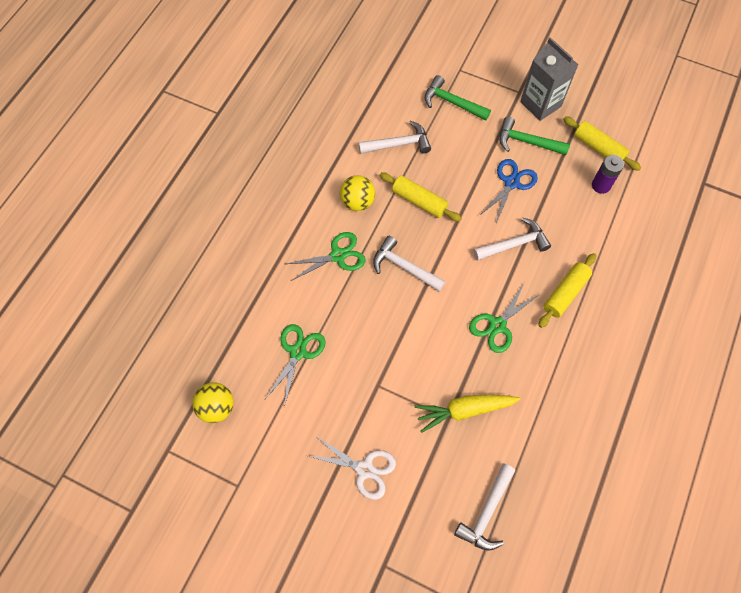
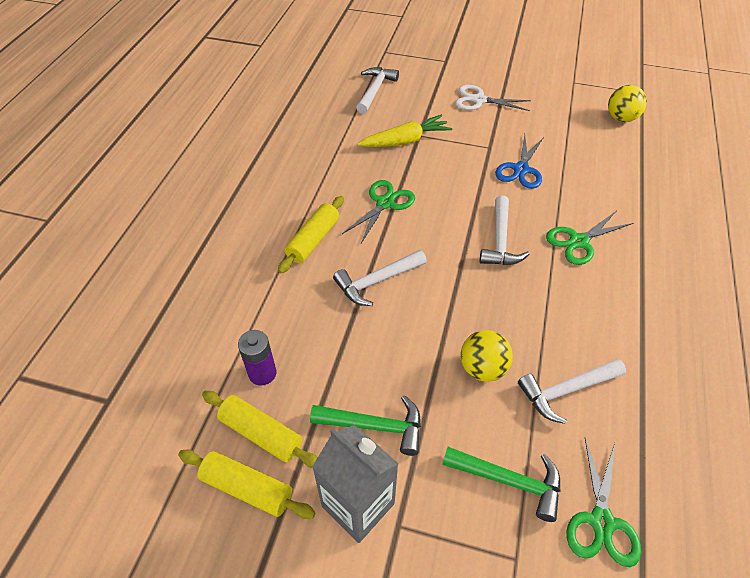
camera: 170 degrees right, 15 degrees down
green scissors [265,324,326,407] -> green scissors moved to [567,438,641,567]
yellow ball [340,175,375,211] -> yellow ball moved to [460,330,513,382]
white hammer [373,236,446,292] -> white hammer turned 75 degrees clockwise [480,196,529,265]
yellow rolling pin [380,172,462,222] -> yellow rolling pin moved to [178,450,316,519]
blue scissors [479,159,538,223] -> blue scissors moved to [495,134,544,189]

